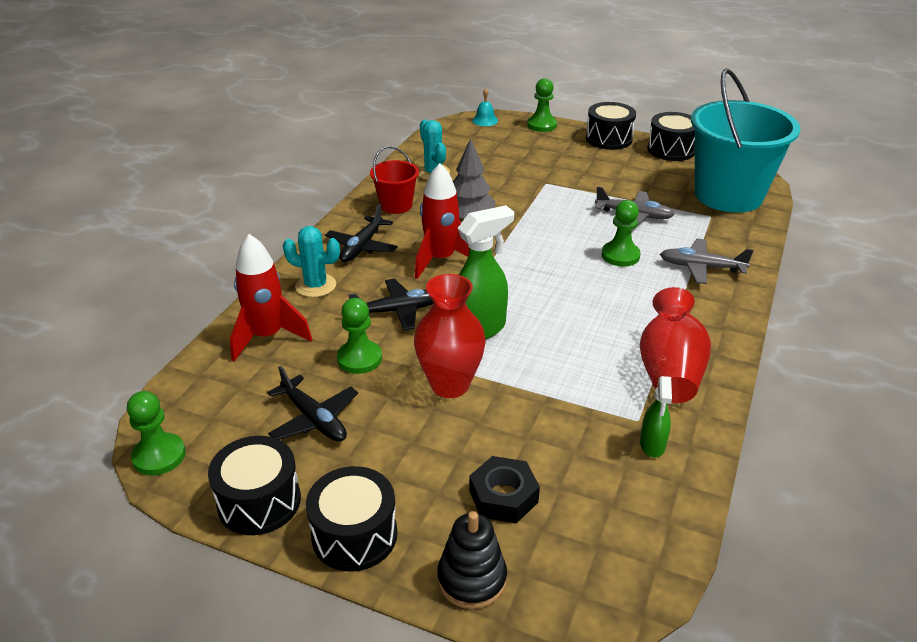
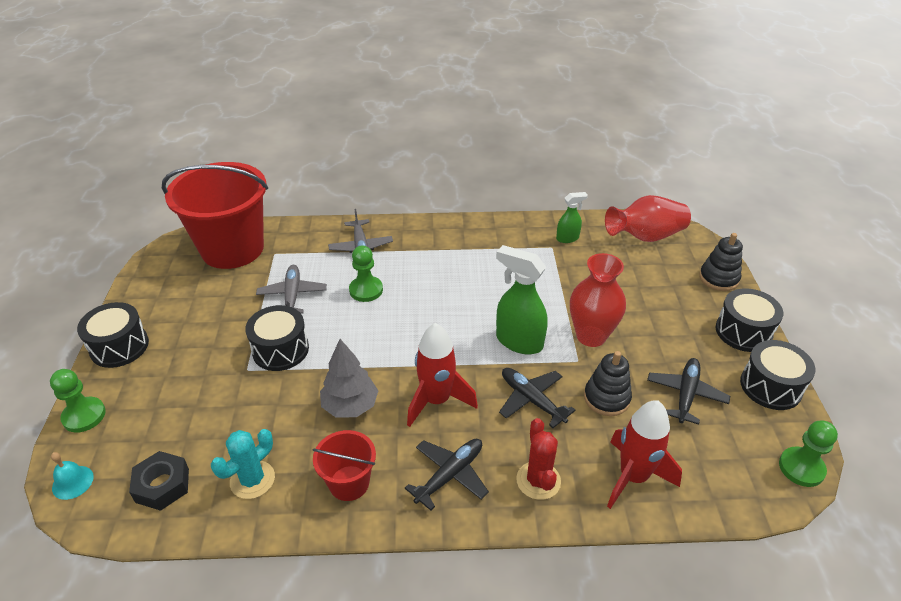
camera: 115 degrees left, 5 degrees up
turquoise cactus [283,226,340,297] -> red cactus [516,418,561,500]
black plane [325,204,398,262] -> black plane turned 45 degrees counterclockwise [405,439,489,511]
green pawn [337,298,382,374] -> black stacking toy [584,351,632,416]
black nut [469,456,540,523] -> black nut moved to [129,451,189,511]
red vase [640,287,711,403] -> red vase moved to [605,195,691,242]
black drum [647,112,695,161] -> black drum moved to [245,305,309,371]
turquoise bucket [691,69,801,213] -> red bucket [162,162,268,269]

